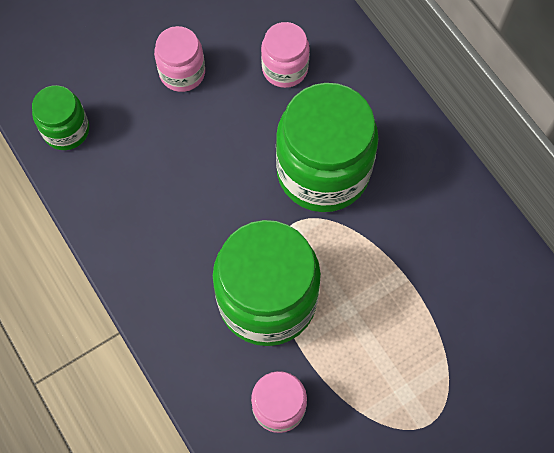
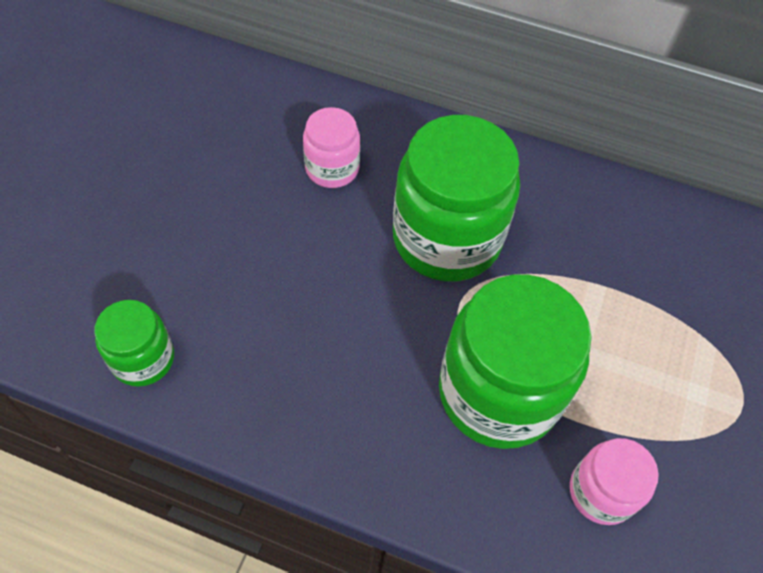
camera: 40 degrees left, 10 degrees down
pink jar [154,26,205,92] -> none

